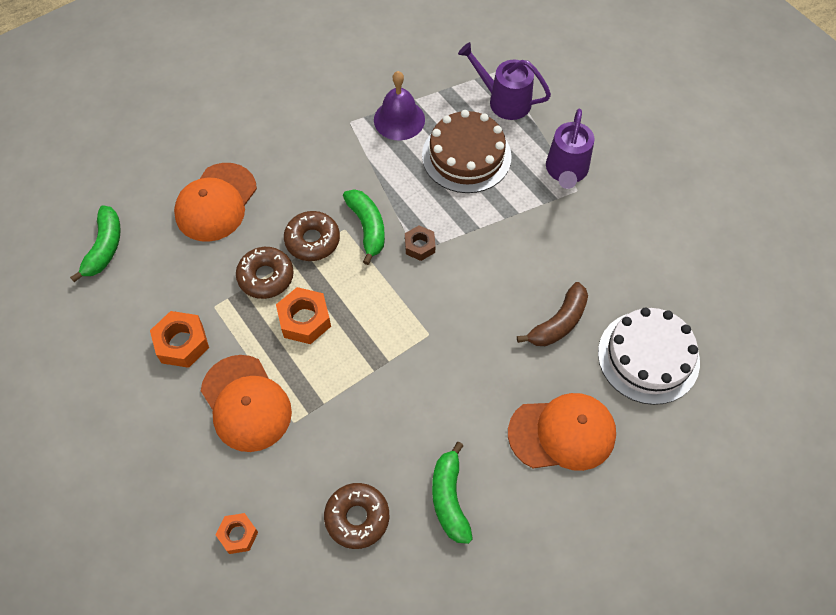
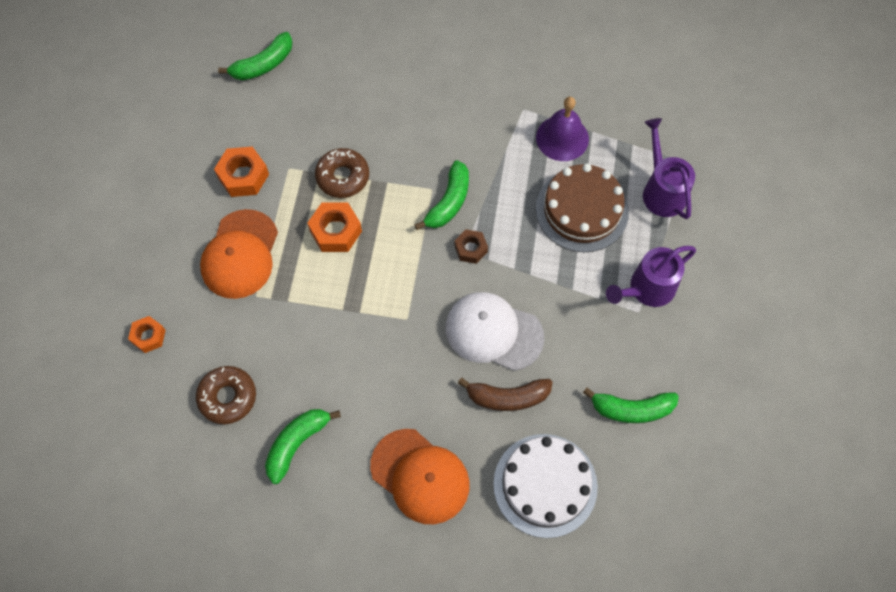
camera: 45 degrees right, 5 degrees up
orange cap [174,163,257,242] -> none
brown donut [284,211,340,261] -> none
none -> white cap [445,292,544,371]
none -> green banana [583,387,679,423]

